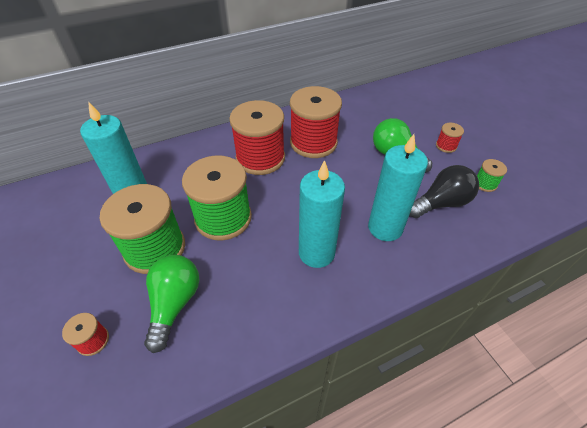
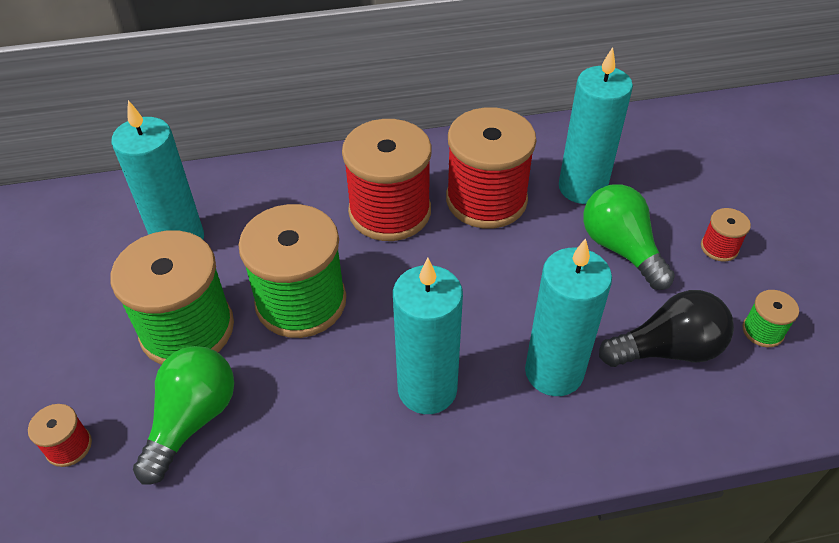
camera: 15 degrees right, 0 degrees up
none -> turquoise candle [559,47,633,204]

